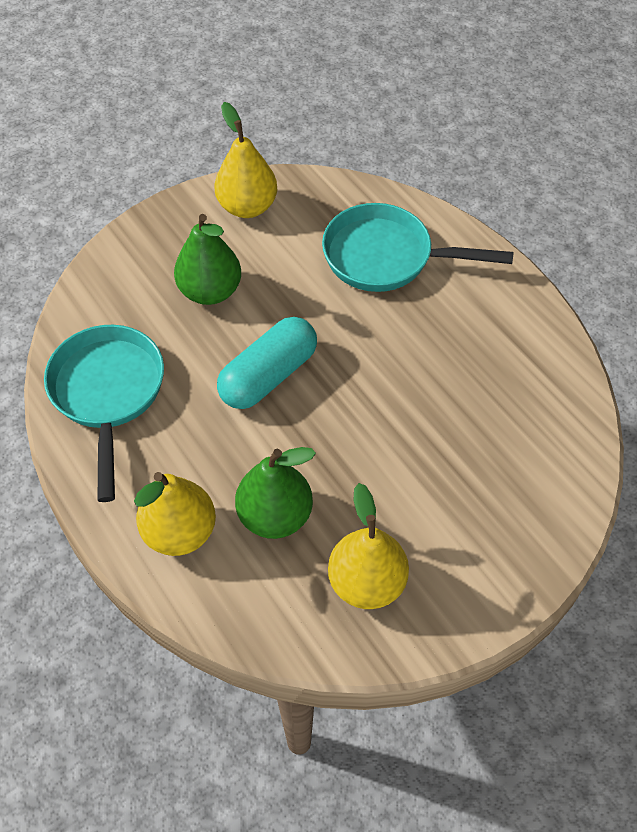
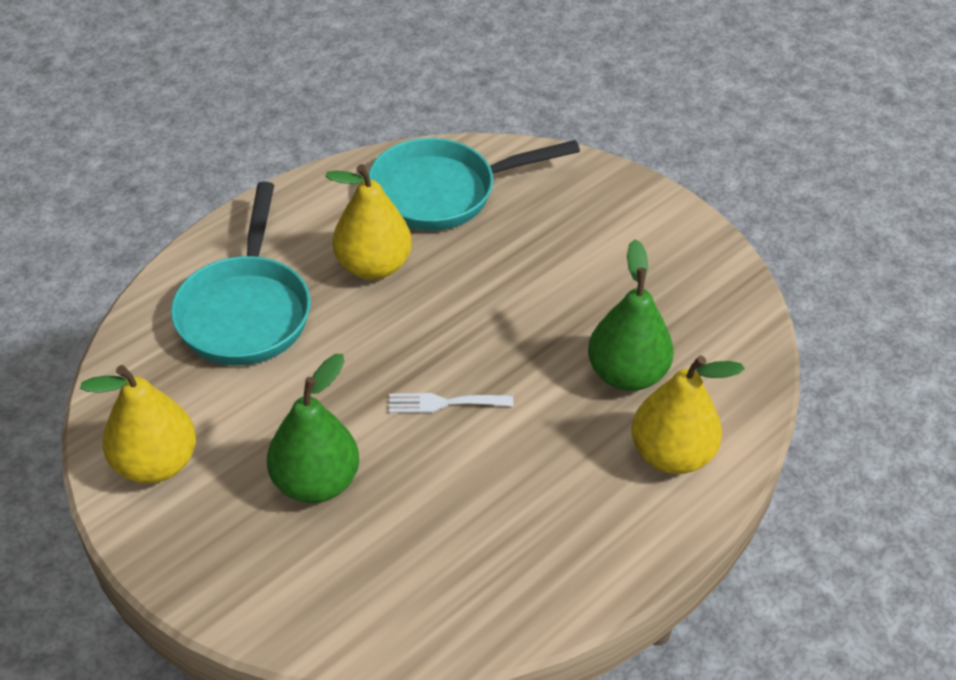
camera: 100 degrees left, 10 degrees down
turquoise pan [44,325,164,502] -> turquoise pan moved to [369,138,580,231]
turquoise capsule [217,317,317,409] -> white fork [389,393,513,413]
yellow pear [328,483,409,609] -> yellow pear moved to [325,164,412,280]

